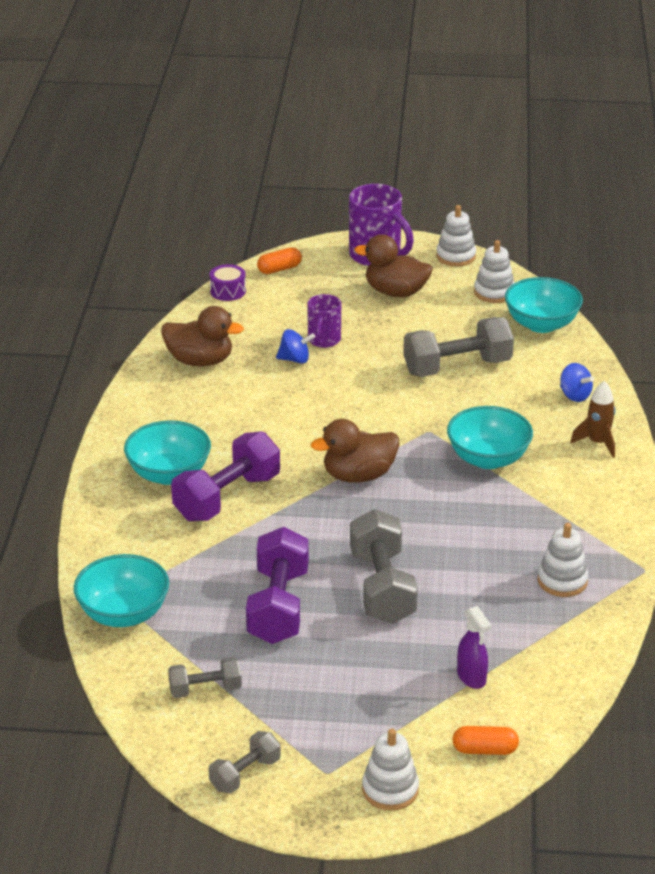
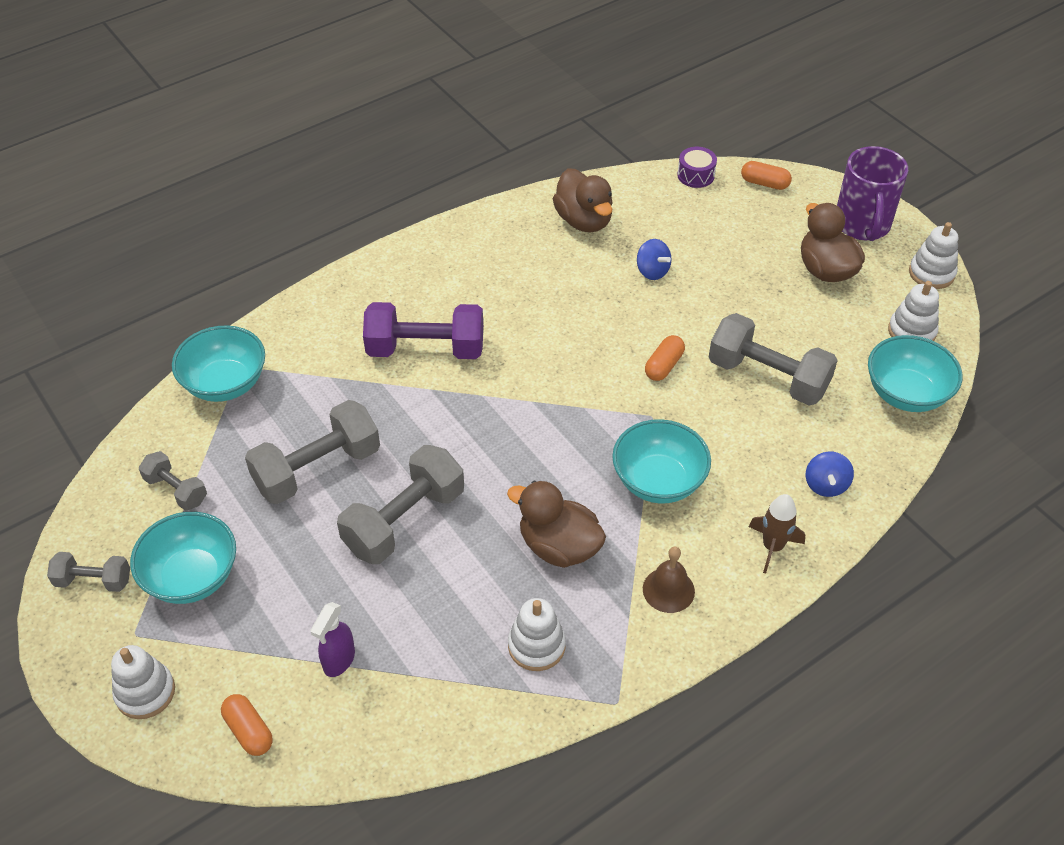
camera: 50 degrees right, 15 degrees up
turquoise bowl [124,420,211,485] -> turquoise bowl moved to [130,512,236,604]
purple dumbbell [246,527,309,644] -> grey dumbbell [245,400,380,504]
purple mug [307,294,341,348] -> none
brown duck [311,419,400,483] -> brown duck moved to [507,481,606,568]
none -> brown bell [643,547,695,613]
none -> orange capsule [645,335,685,381]

